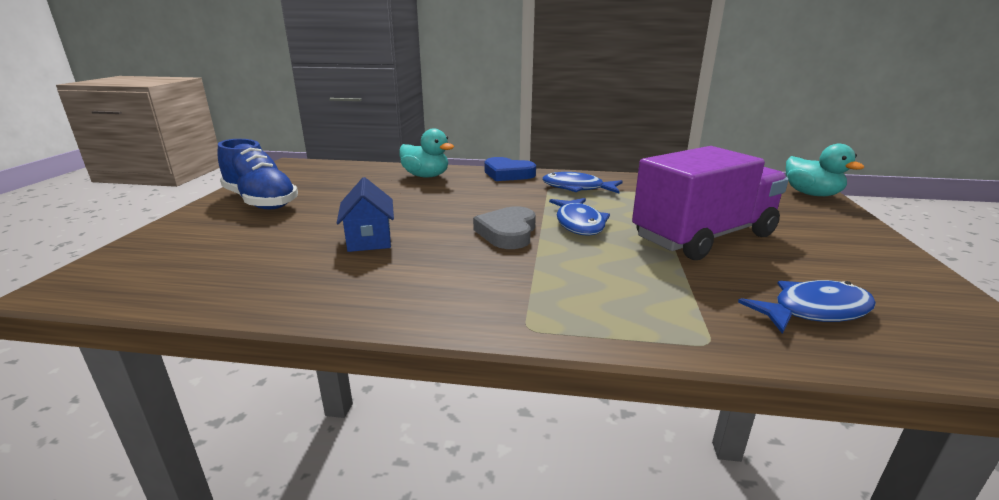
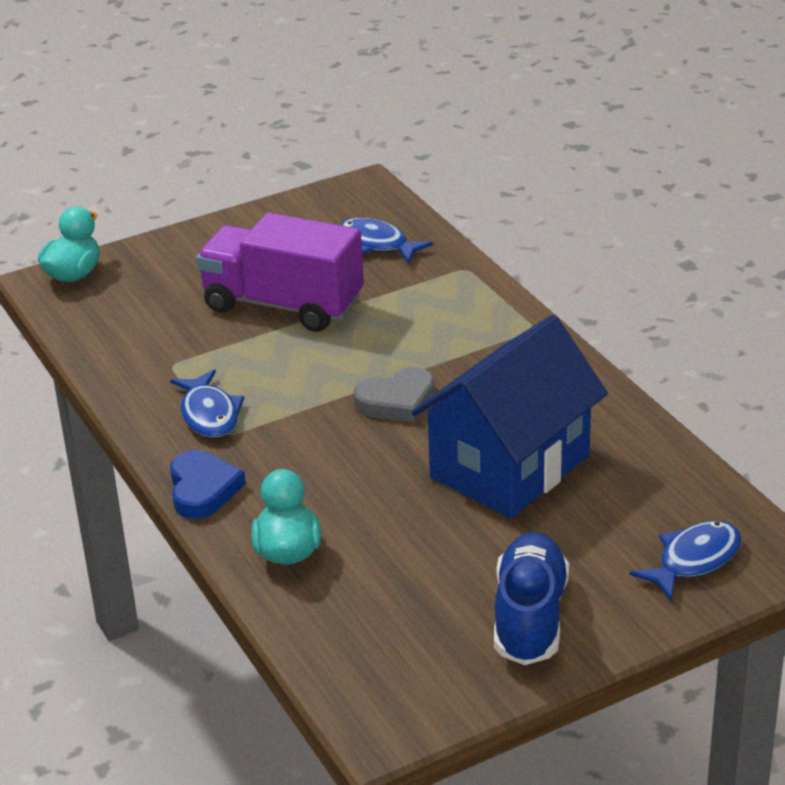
camera: 125 degrees left, 10 degrees up
blue house [337,177,394,252] -> blue house [412,315,608,518], size x2.20
blue fish [549,198,610,236] -> blue fish moved to [629,520,742,600]

